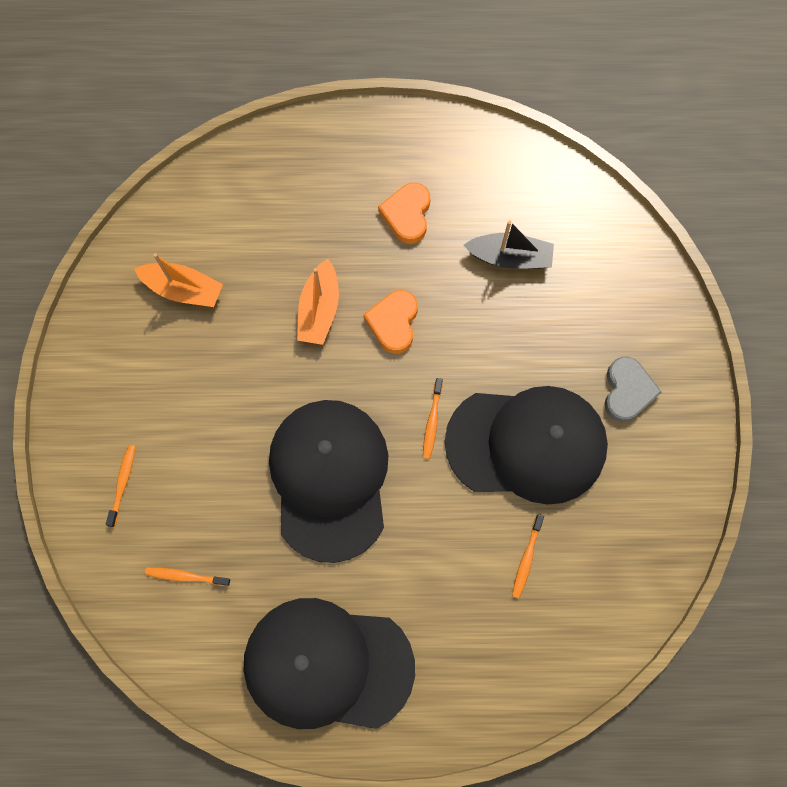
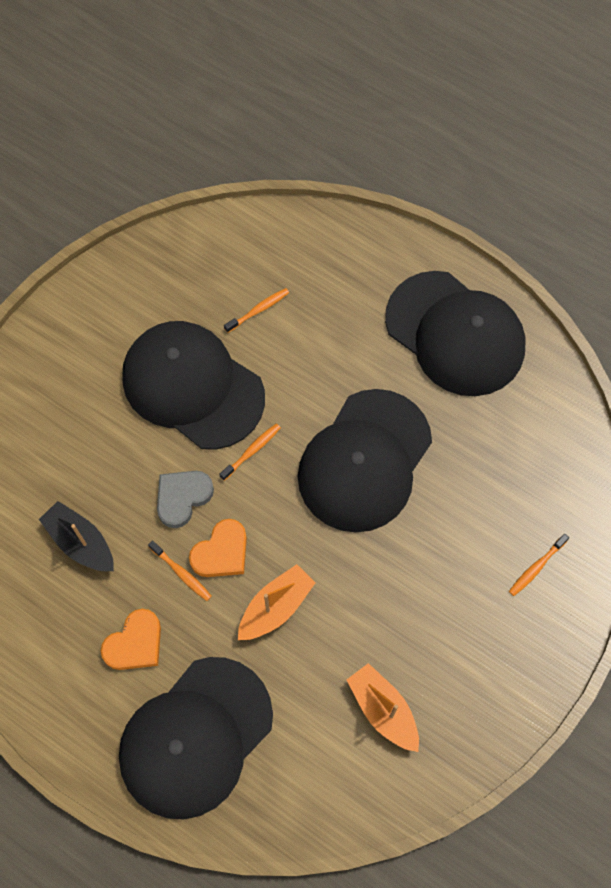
camera: 145 degrees left, 5 degrees down
orange toothbrush [145,567,230,586] -> orange toothbrush moved to [148,541,212,601]
grey heart [604,357,662,422] -> grey heart moved to [157,471,214,528]
none -> black cap [119,657,273,820]

